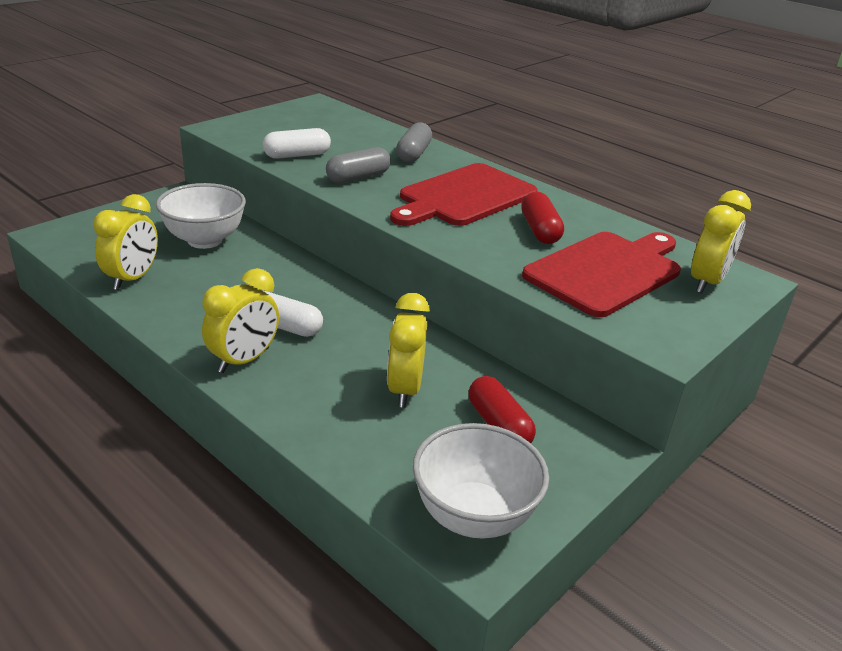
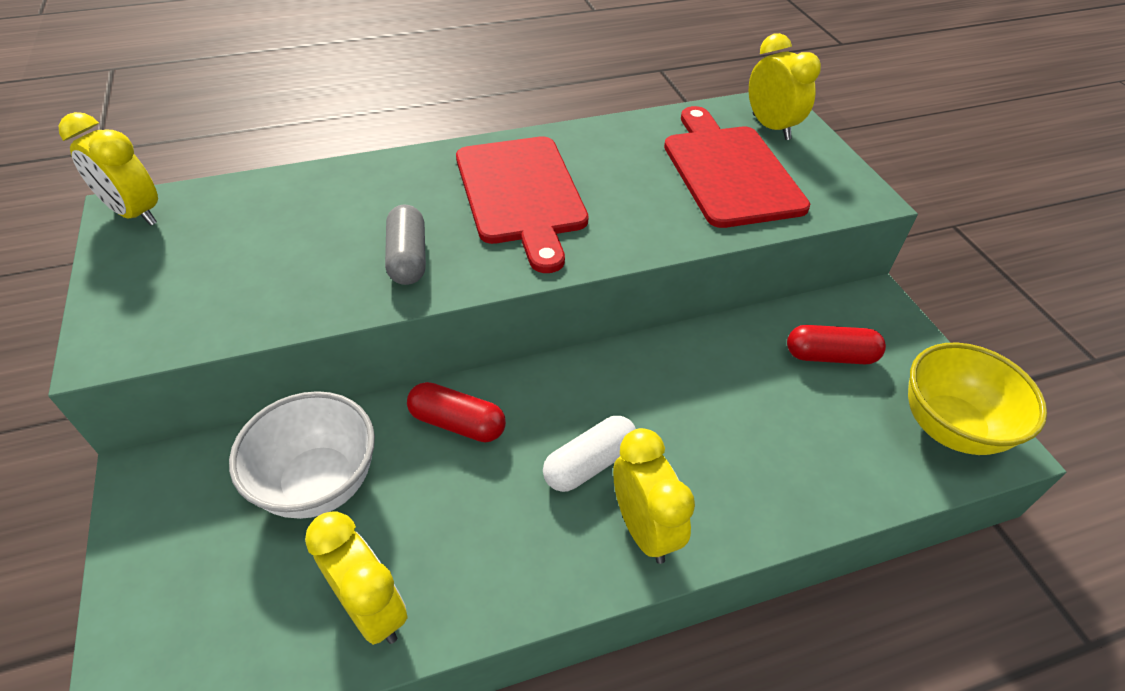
camera: 60 degrees left, 15 degrees up
white capsule [262,128,331,159] -> none
yellow clock [387,293,430,408] -> yellow clock moved to [59,112,158,226]
grey capsule [396,122,432,162] -> none
white bowl [413,423,549,539] -> yellow bowl [908,343,1047,455]
red capsule [521,192,564,244] -> red capsule moved to [407,382,506,442]

